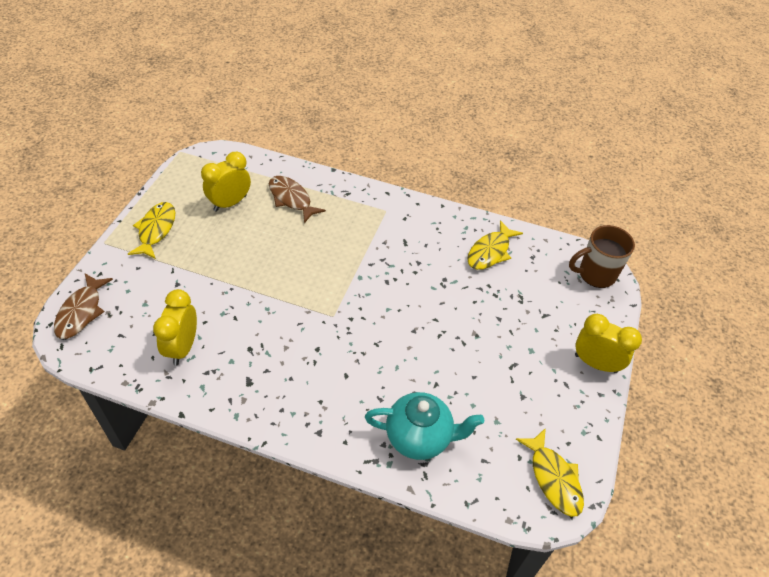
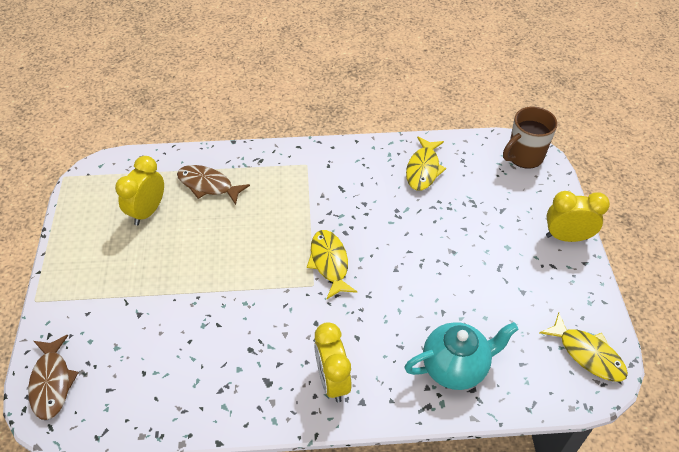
camera: 20 degrees left, 0 degrees up
yellow fish [128,202,175,259] -> yellow fish moved to [307,230,357,300]
yellow clock [153,289,197,365] -> yellow clock moved to [314,322,352,403]

